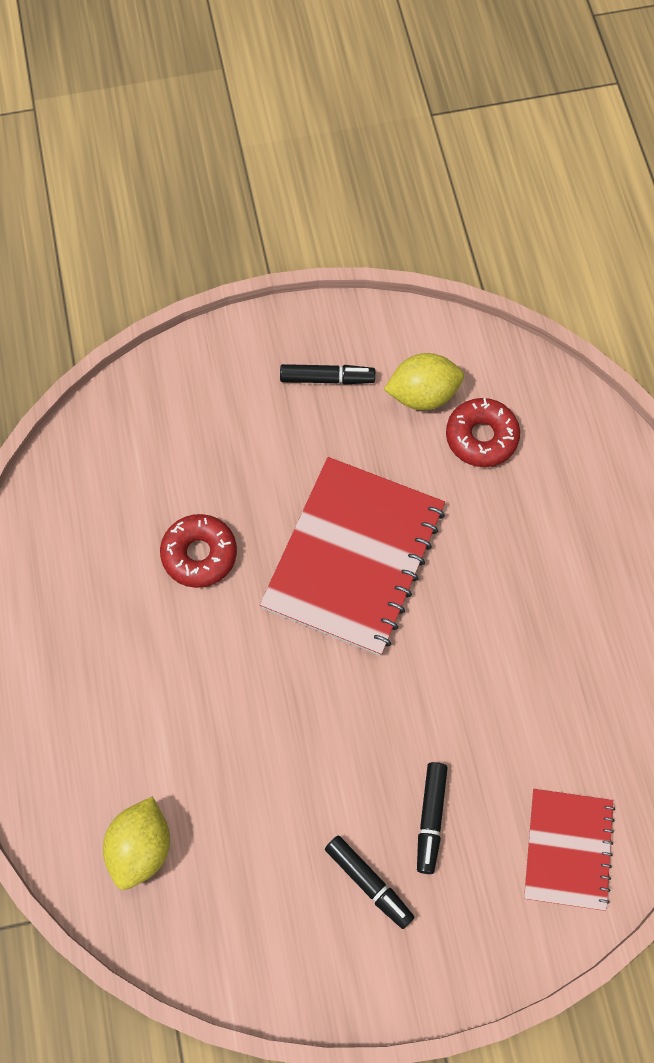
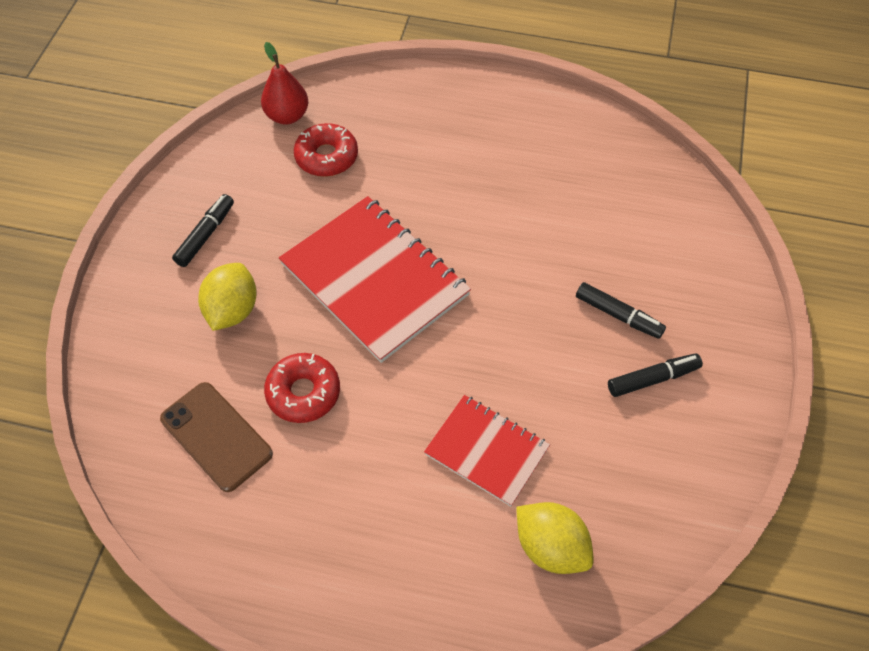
camera: 65 degrees left, 10 degrees down
yellow lemon [384,353,464,410] -> yellow lemon moved to [198,263,257,331]
red notebook [524,789,615,911] -> red notebook moved to [424,395,550,507]
none -> brown phone [160,382,273,492]
none -> red pear [261,42,308,124]

